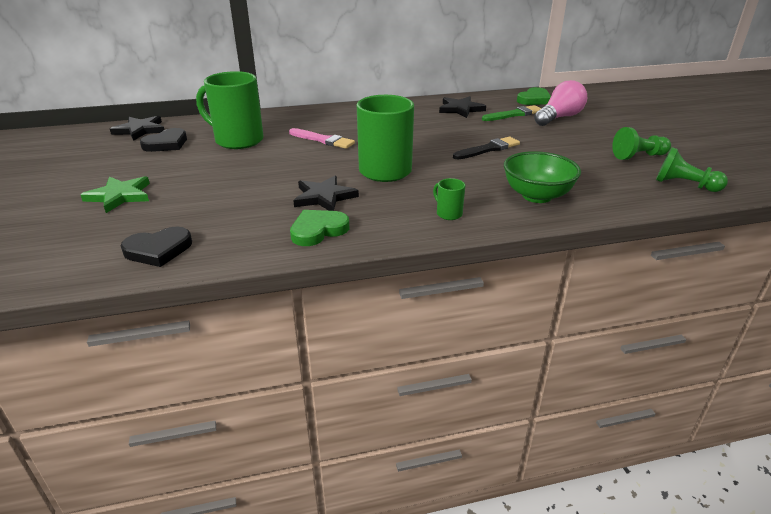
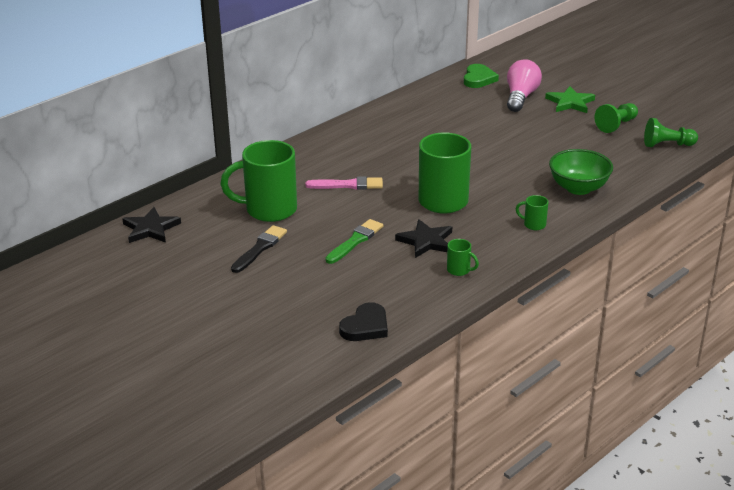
camera: 30 degrees left, 0 degrees up
green star [80,176,150,213] -> green star moved to [545,86,595,113]
black heart [140,128,187,152] -> none
green heart [290,210,349,246] -> green mug [447,239,479,276]
black star [439,96,486,118] -> none
black brush [453,137,520,159] -> black brush moved to [231,225,287,273]
green brush [482,105,542,121] -> green brush moved to [326,219,383,264]

